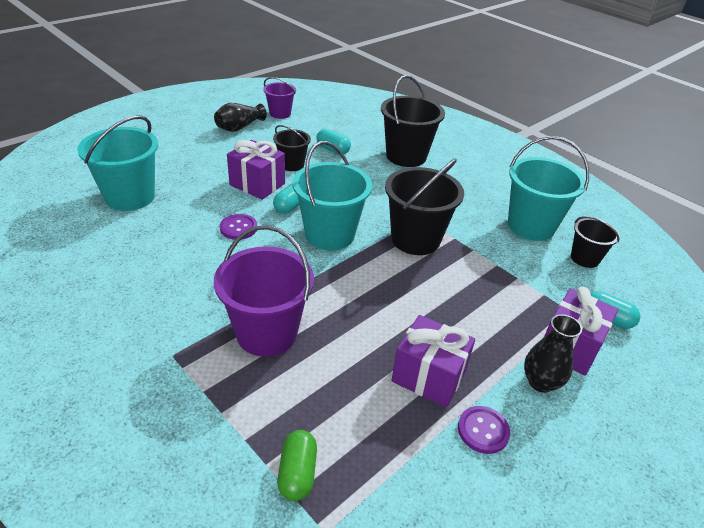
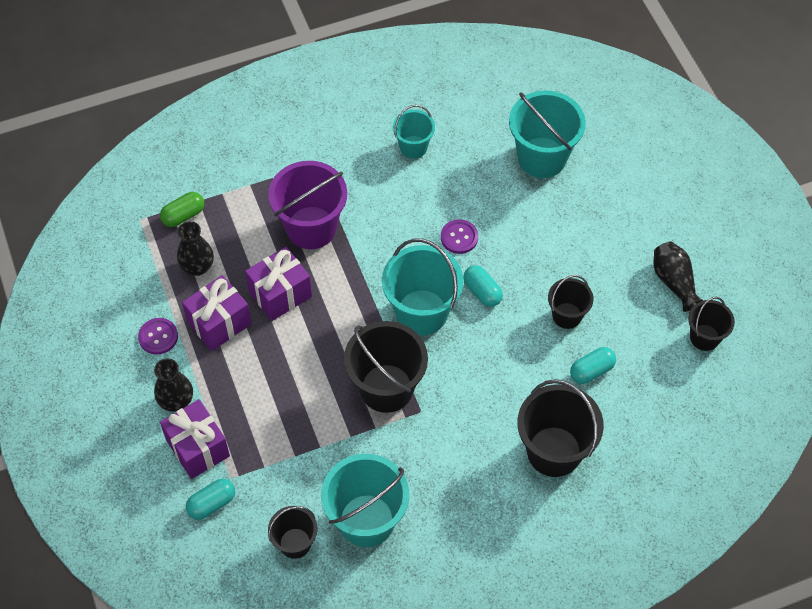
camera: 115 degrees right, 20 degrees up
purple gift [227,140,285,200] -> purple gift moved to [245,247,312,321]
purple bucket [263,77,296,119] -> black bucket [688,297,735,351]
green capsule [277,430,317,501] -> green capsule turned 60 degrees counterclockwise [160,192,204,227]
none -> black vase [177,221,214,276]
none -> turquoise bucket [393,105,435,159]

